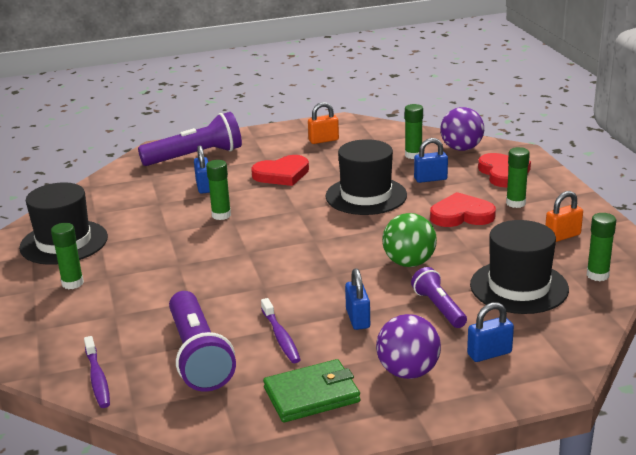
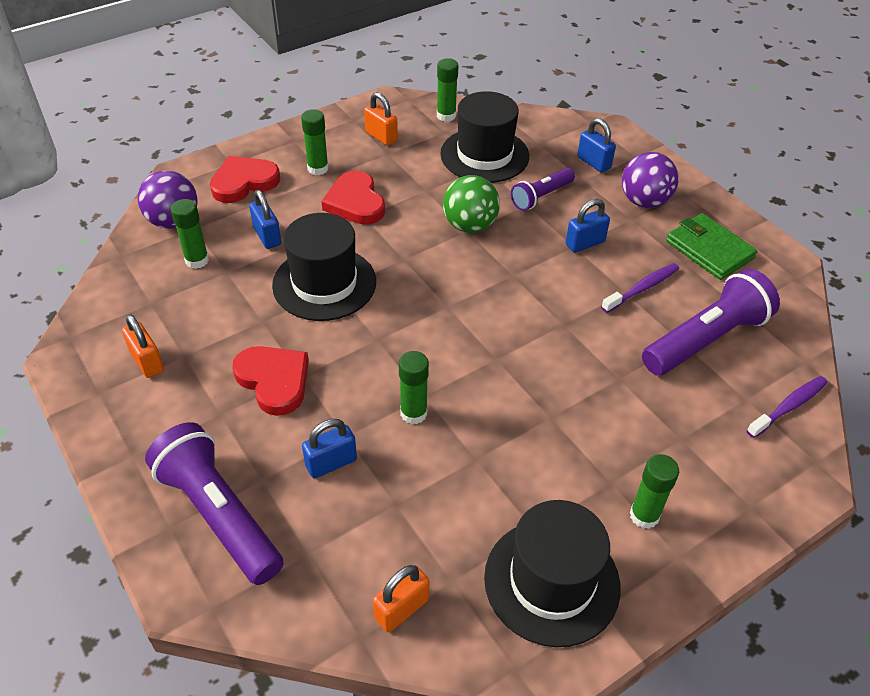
camera: 110 degrees left, 20 degrees up
none -> orange padlock [373,565,430,632]

